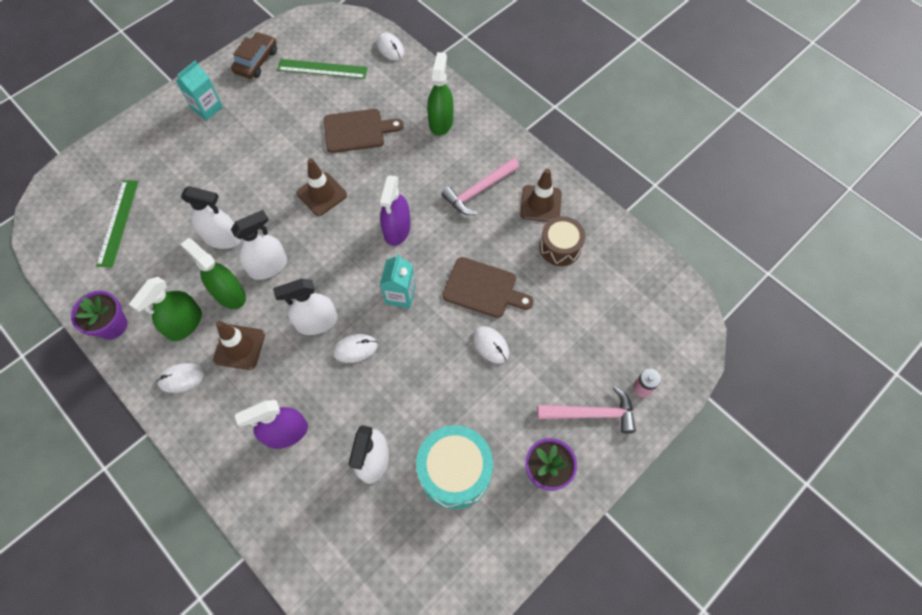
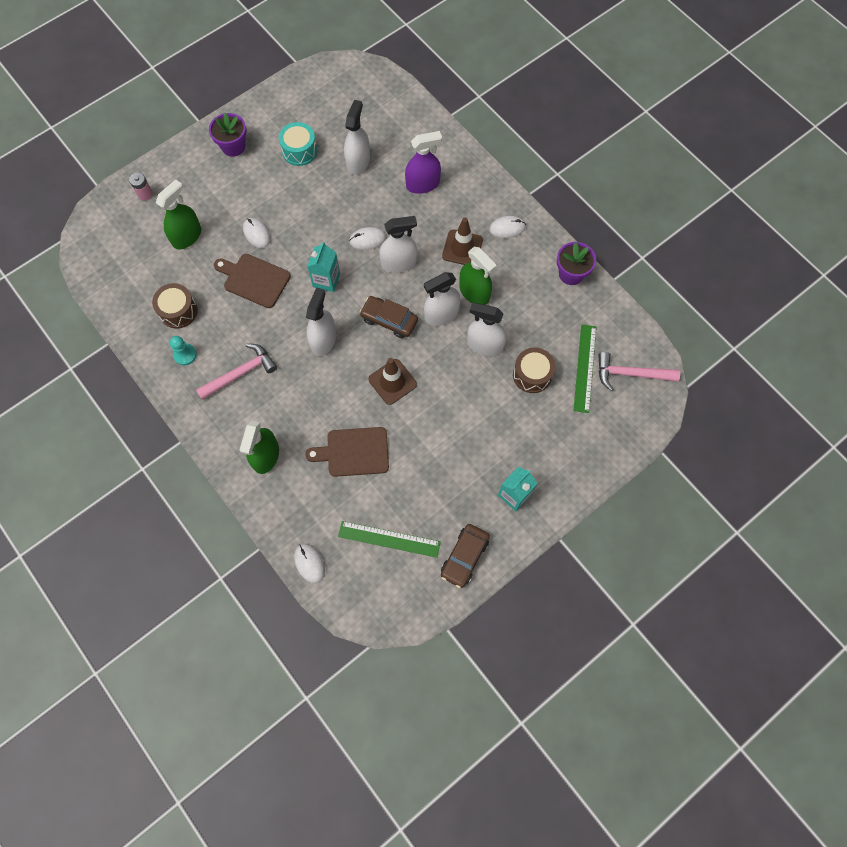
camera: 175 degrees left, 5 degrees up
green spray bottle [129,277,202,341] -> green spray bottle moved to [156,179,201,250]
purple spray bottle [379,175,411,246] -> white spray bottle [306,287,336,356]
turquoise drum [416,425,493,509] -> turquoise drum [279,122,317,166], size x0.67
brown traffic cone [520,168,562,222] -> turquoise pawn [170,336,197,365]
pink hammer [537,386,636,434] -> pink hammer moved to [598,352,680,391]
none -> brown car [360,296,418,338]
none -> brown drum [513,347,555,393]

